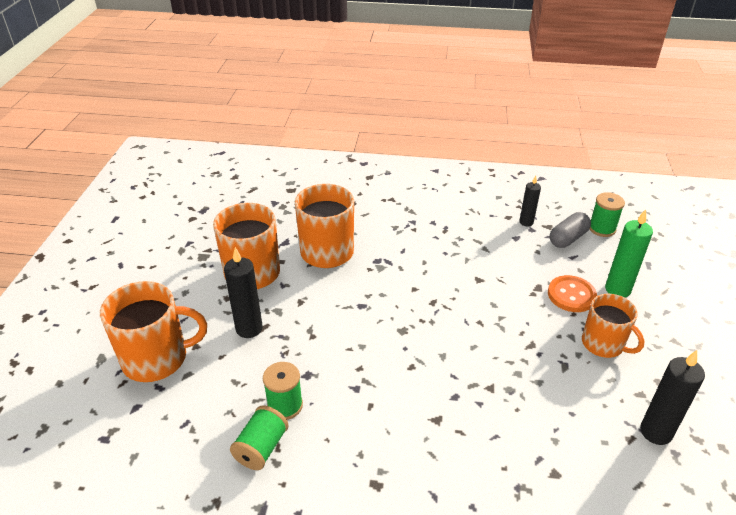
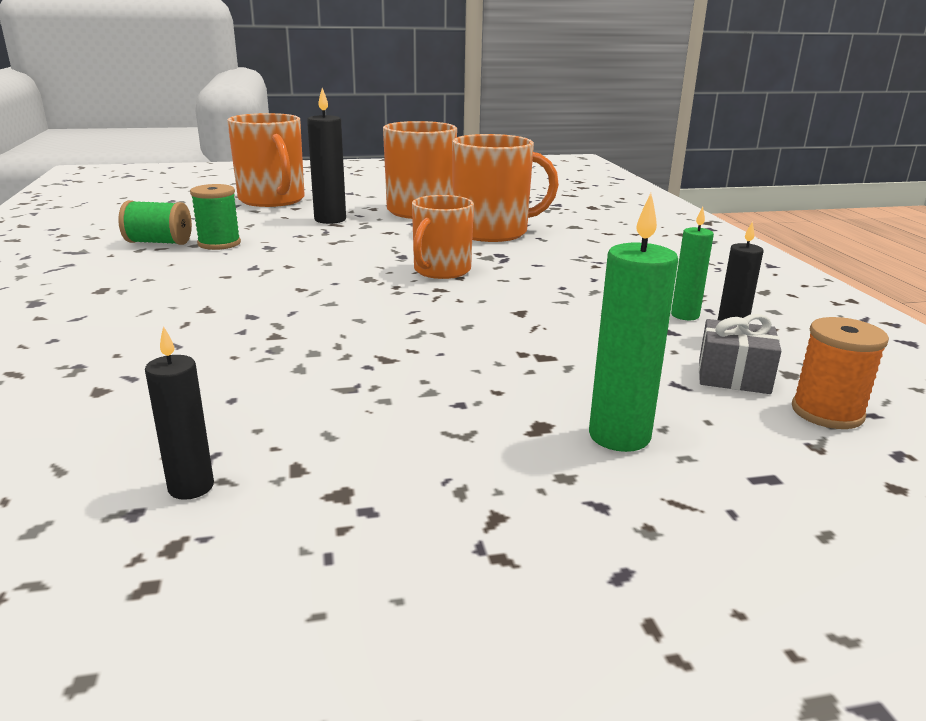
camera: 70 degrees right, 15 degrees down
orange button [548,275,597,312] -> none
grey capsule [550,212,591,248] -> grey gift [699,314,781,394]
orange mug [582,294,645,358] -> orange mug moved to [412,195,474,279]
green spool [590,192,625,237] -> orange spool [792,317,889,429]
black candle [640,350,705,445] -> black candle [145,326,214,500], size x0.63
none -> green candle [671,206,714,320]

